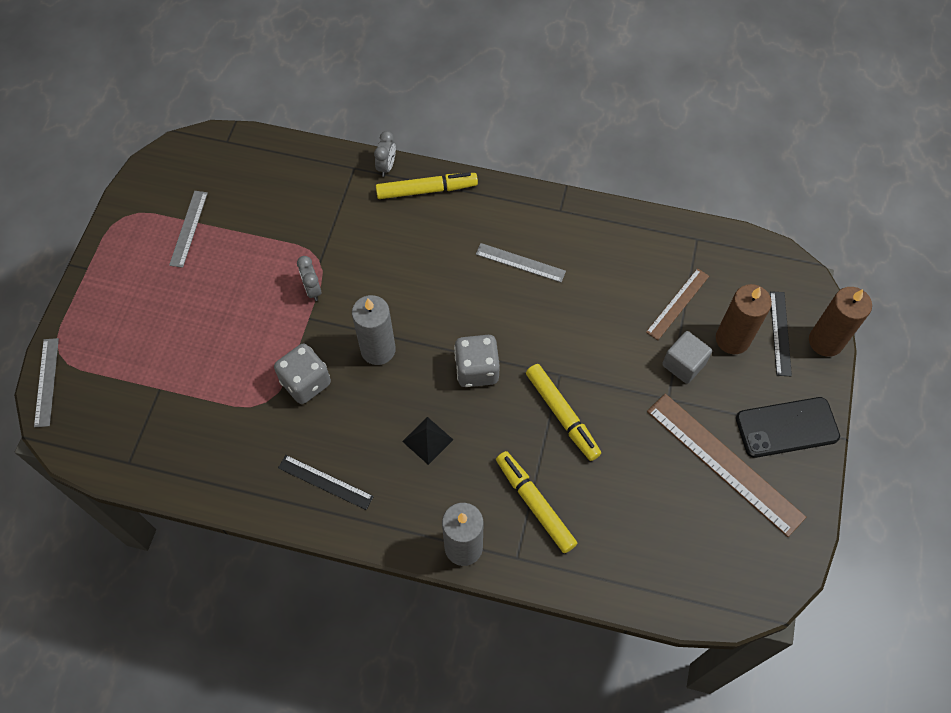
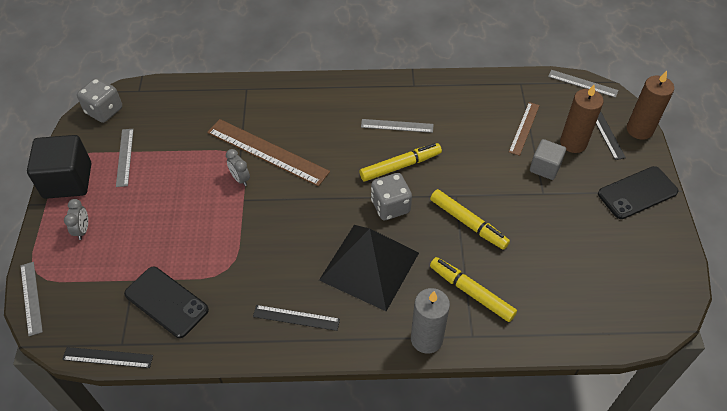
camera: 15 degrees left, 10 degrees down
grey dice [274,343,331,404] -> grey dice moved to [77,78,122,123]
grey candle [352,295,396,365] -> none
grey clock [374,131,396,177] -> grey clock moved to [64,199,88,240]
yellow marker [376,172,478,199] -> yellow marker moved to [360,143,442,182]
black pyramid [402,417,453,465] -> black pyramid [319,225,419,311], size x2.46
brown ruler [647,394,806,537] -> brown ruler moved to [207,119,330,186]
none -> black cube [27,135,91,199]
none -> black ruler [62,347,153,368]
none -> black phone [124,267,209,338]
none -> grey ruler [548,70,618,98]

